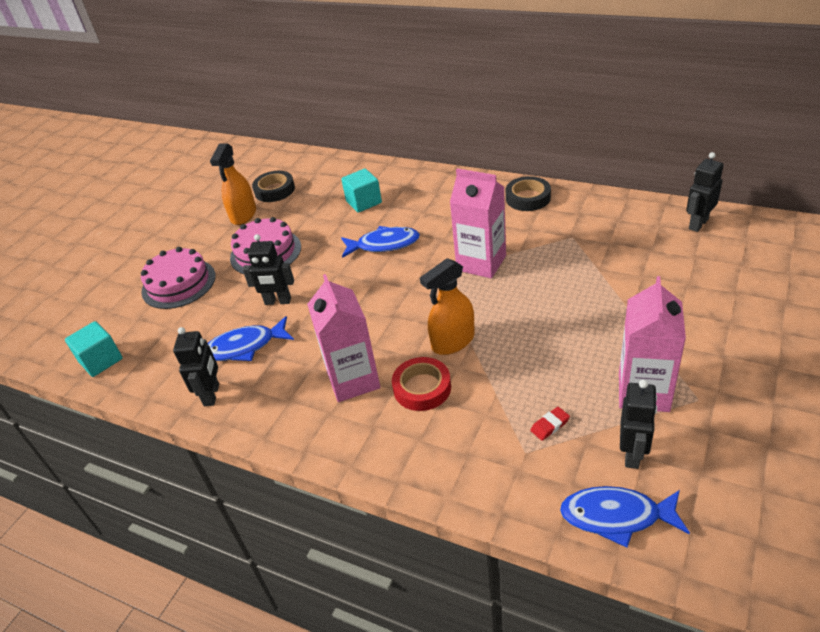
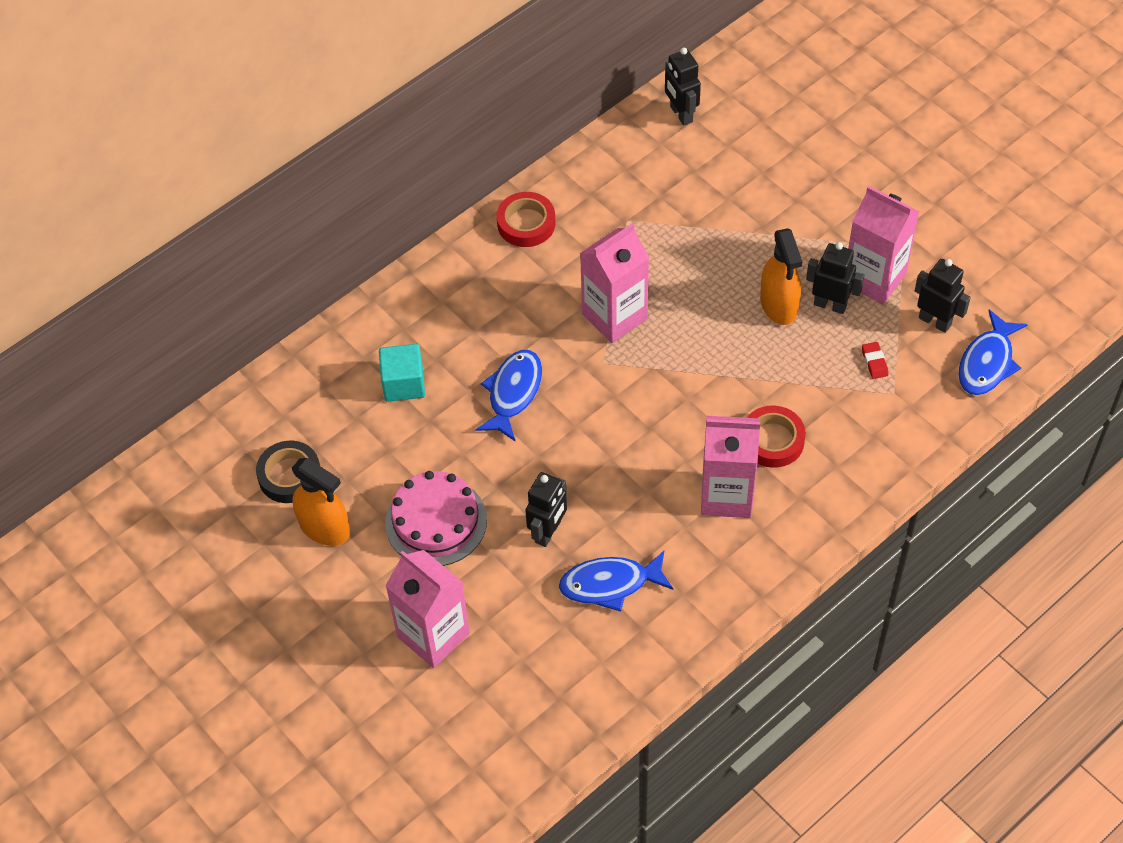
camera: 70 degrees left, 15 degrees up
turquoise cube [65,321,123,377] -> none
pink cake [141,247,216,309] -> pink carton [385,550,470,668]
black robot [173,327,219,406] -> black robot moved to [806,242,864,314]
blue fish [208,316,294,361] -> blue fish turned 75 degrees clockwise [559,551,674,612]
orange spray bottle [420,258,475,355] -> orange spray bottle moved to [760,228,802,325]
black tape [505,176,551,211] -> red tape [496,192,555,247]

